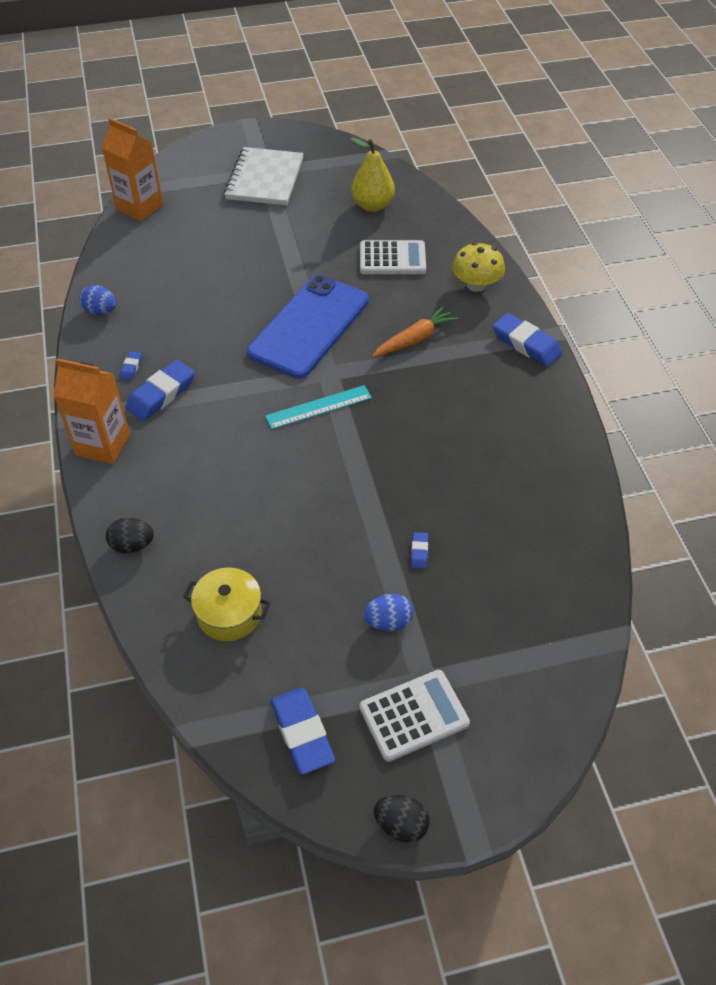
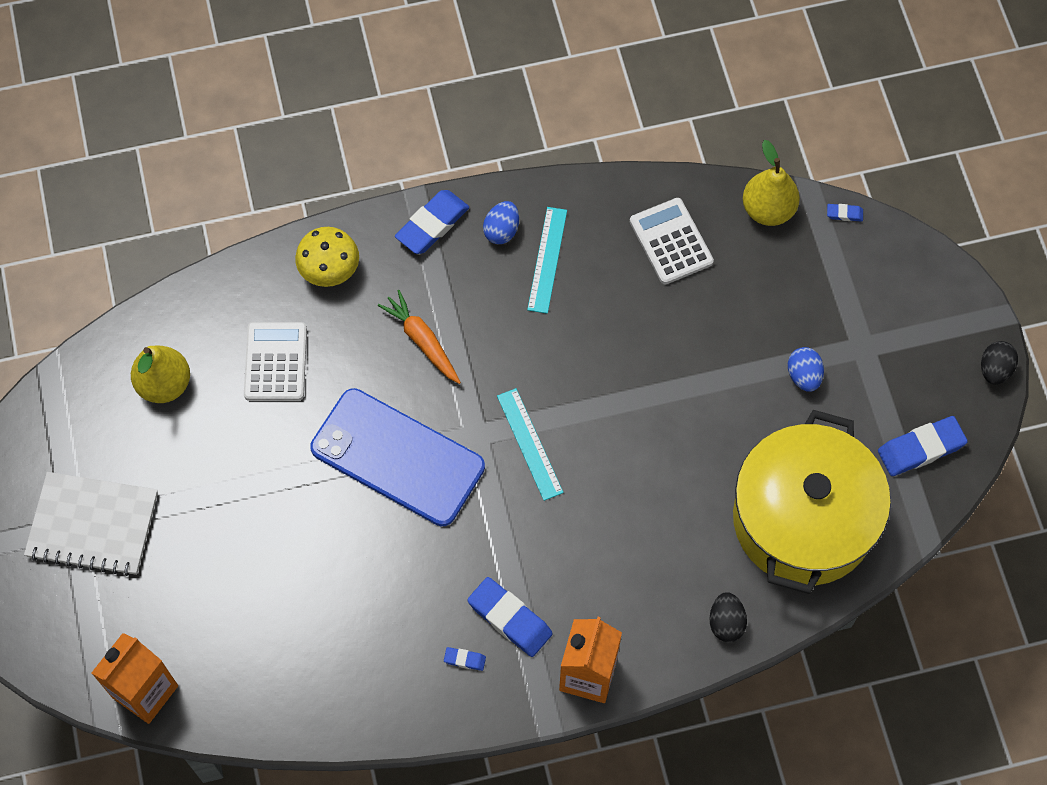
camera: 90 degrees left, 15 degrees up
blue egg [79,285,116,315] -> blue egg moved to [483,201,519,244]
yellow pot [183,568,270,641] -> yellow pot [733,410,891,594], size x2.24
white calculator [359,670,470,762] -> white calculator moved to [630,198,714,285]
blue eraser [411,532,428,569] -> blue eraser moved to [827,204,863,222]
none -> turquoise ruler [527,207,567,314]
none -> yellow pear [743,140,800,226]

